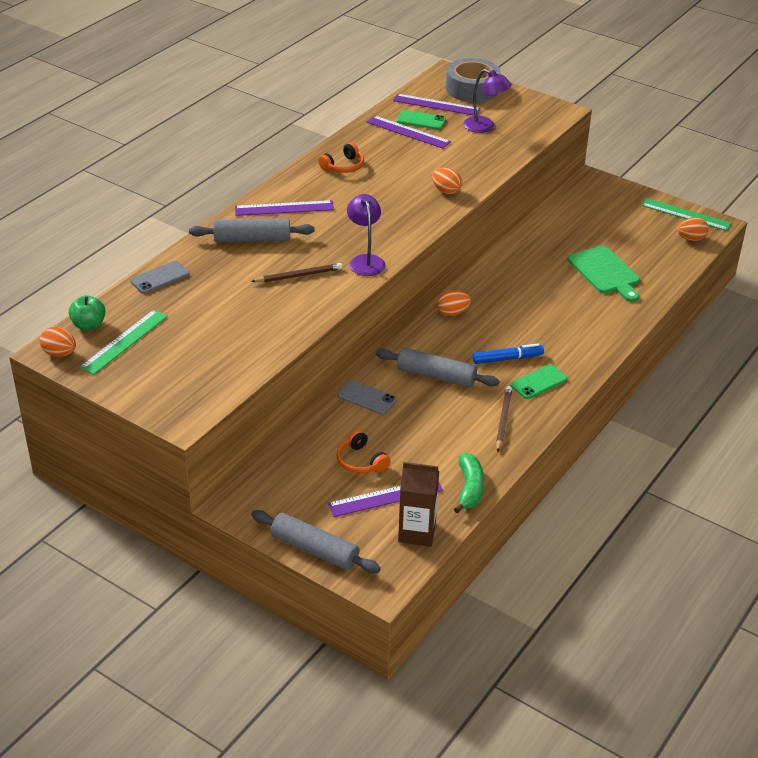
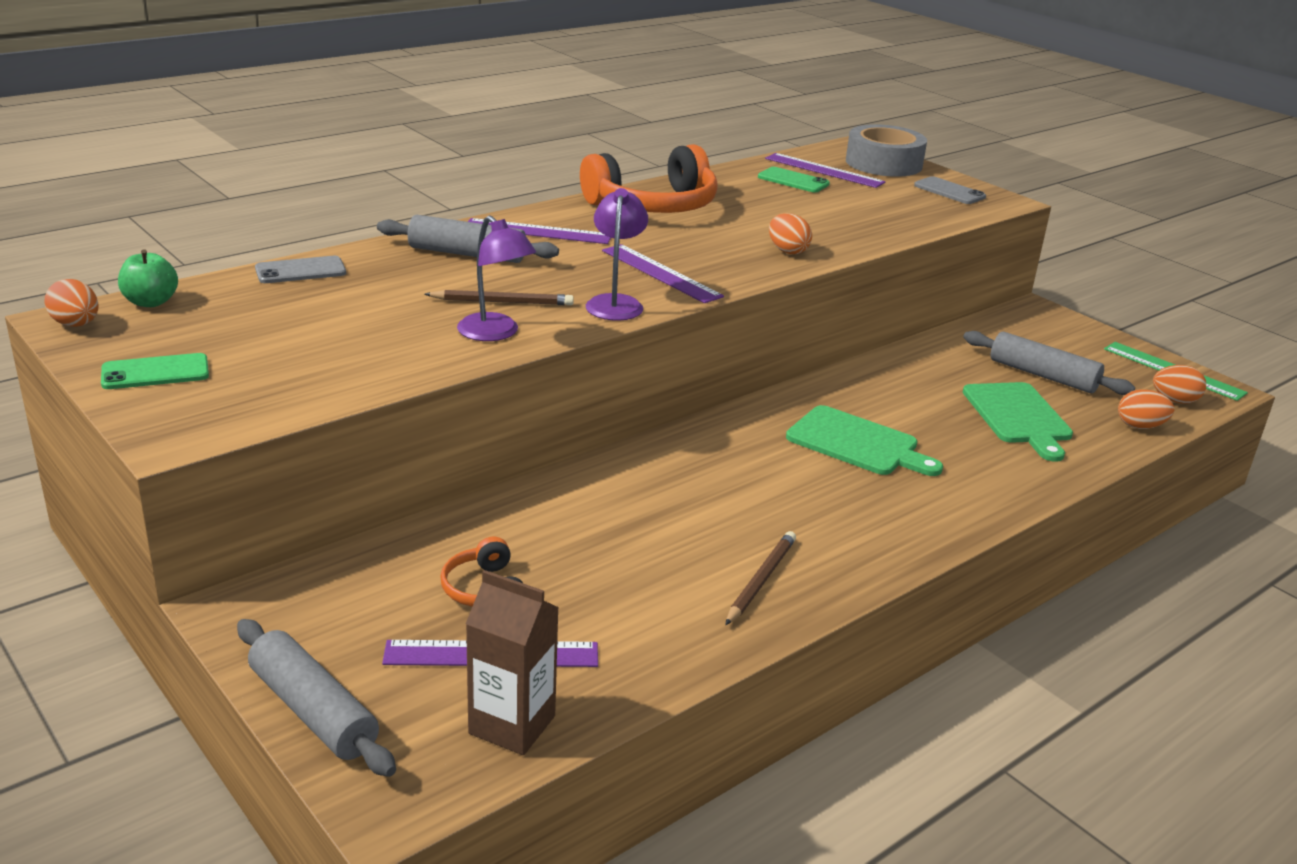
camera: 15 degrees right, 10 degrees down
green ruler [79,310,168,375] -> none
orange headphones [318,142,364,173] -> orange headphones [580,144,718,213], size x2.07
grey phone [337,380,397,415] -> grey phone moved to [914,176,986,204]
purple ruler [367,116,451,149] -> purple ruler moved to [602,244,724,303]
grey rolling pin [376,348,499,387] -> grey rolling pin moved to [963,331,1135,395]
orange egg [437,290,471,316] -> orange egg moved to [1118,389,1175,429]
green banana [454,453,484,513] -> none
purple lamp [463,69,512,133] -> purple lamp moved to [457,215,536,341]
blue marker [472,343,544,364] -> none
green phone [511,364,567,399] -> green phone moved to [101,353,209,389]
none -> green cutting board [786,405,943,476]

